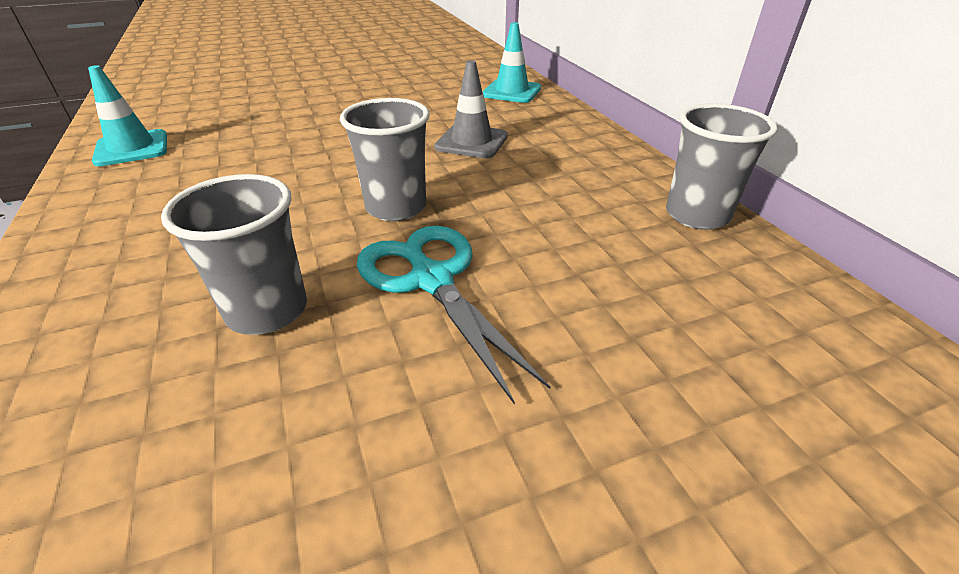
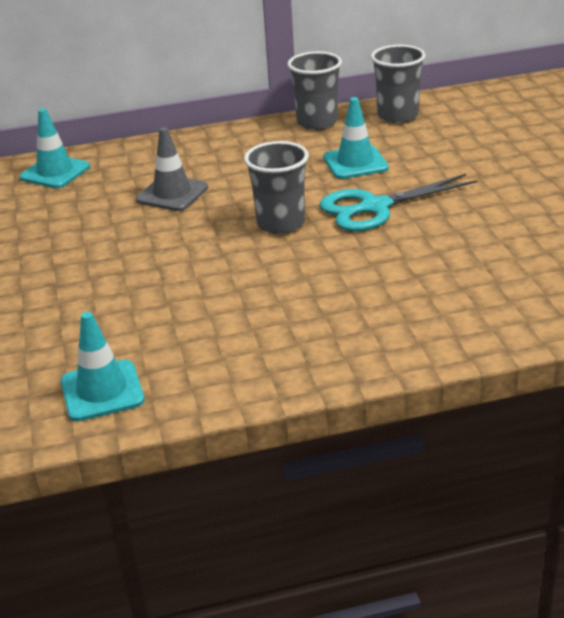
camera: 80 degrees left, 5 degrees down
grey cup [161,174,307,335] -> grey cup moved to [371,45,426,123]
none -> turquoise traffic cone [323,97,389,179]

